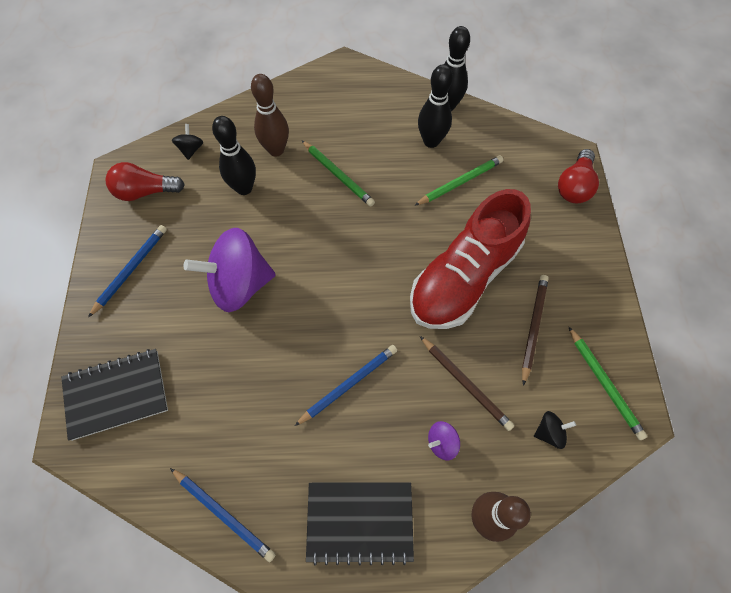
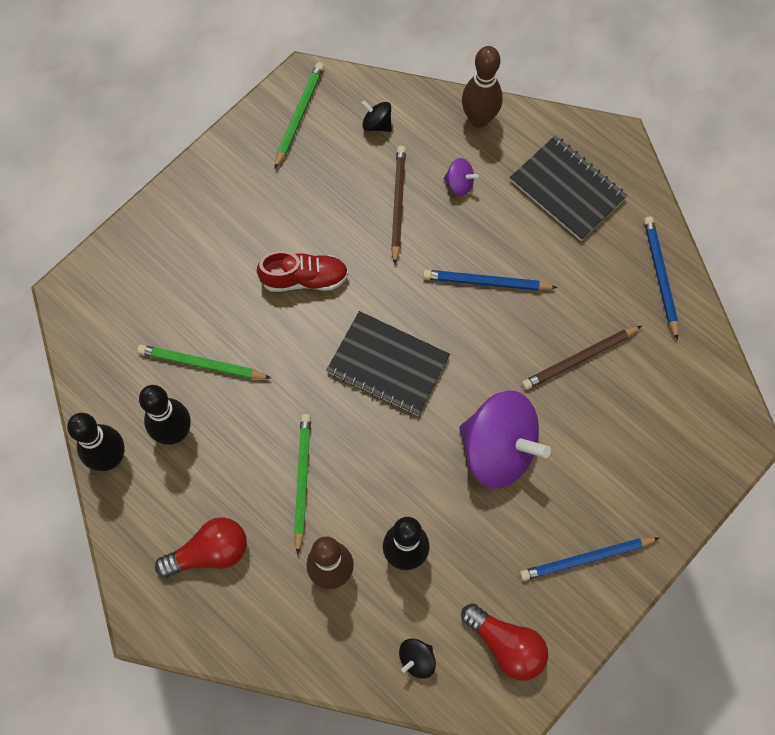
camera: 135 degrees left, 5 degrees up
black notebook [61,349,168,441] -> black notebook moved to [326,311,450,416]
red shoe [410,189,531,329] -> red shoe [257,251,348,292], size x0.51
brown pencil [522,275,549,386] -> brown pencil moved to [522,326,641,390]
red light bulb [558,149,599,203] -> red light bulb moved to [155,517,247,578]

